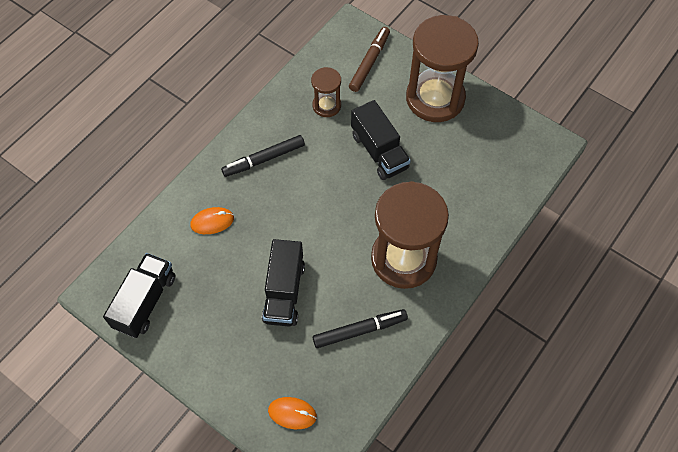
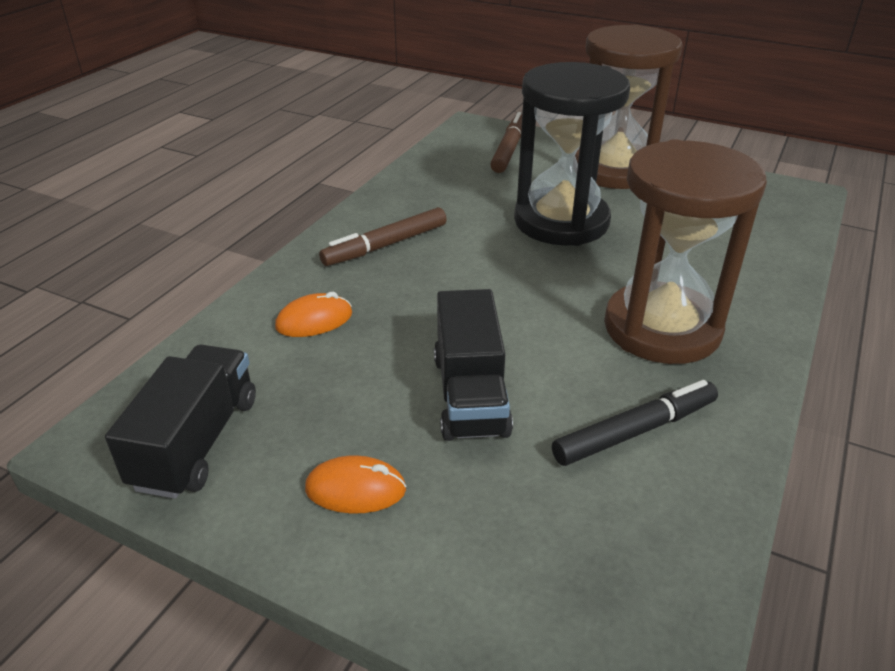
camera: 10 degrees left, 25 degrees down
black marker [221,135,305,177] -> brown marker [319,207,447,266]
orange mouse [268,397,317,429] -> orange mouse moved to [305,455,407,514]
brown hourglass [311,67,341,117] -> none
black truck [351,100,411,180] -> black hourglass [514,62,630,246]

